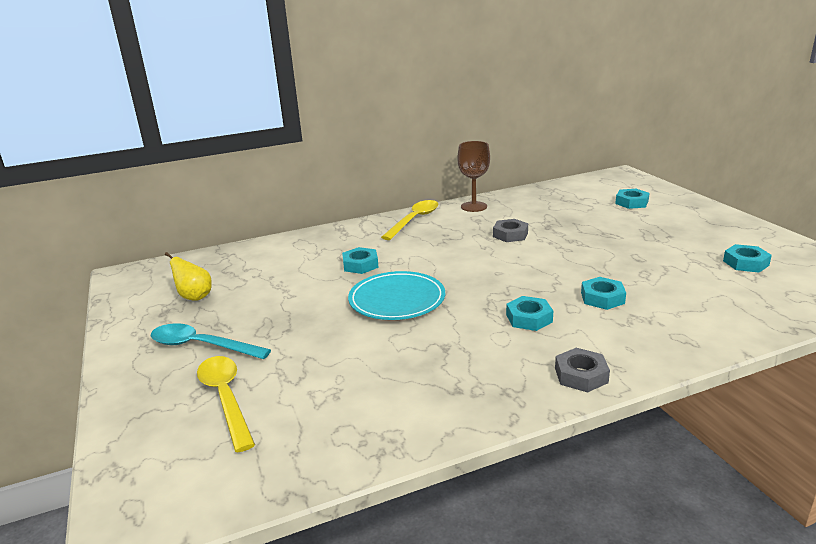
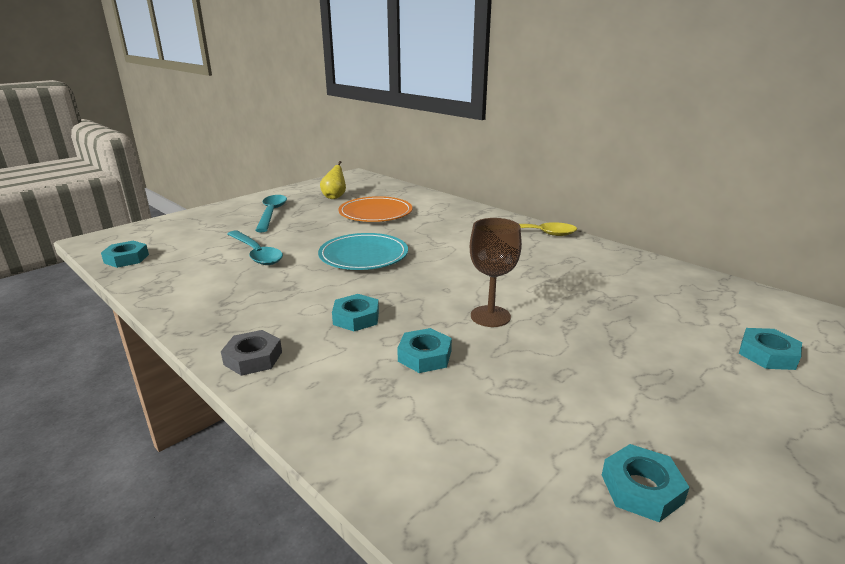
camera: 65 degrees right, 0 degrees up
yellow spoon [197,356,255,452] -> none
turquoise nut [342,247,379,274] -> turquoise nut moved to [101,241,149,268]
brown goblet [458,141,490,212] -> brown goblet moved to [470,218,522,327]
grey nut [493,219,528,242] -> none
none -> turquoise spoon [227,230,283,265]
none -> orange plate [338,196,412,222]

